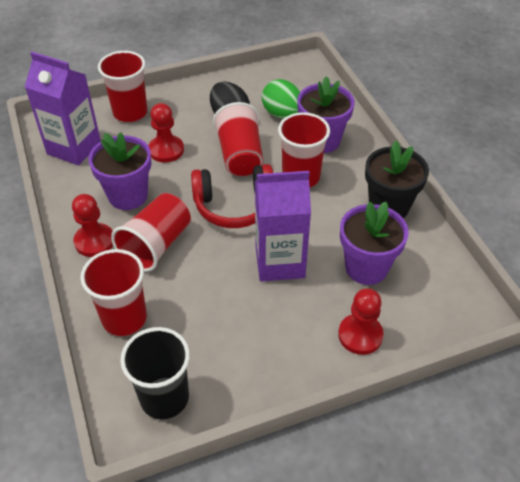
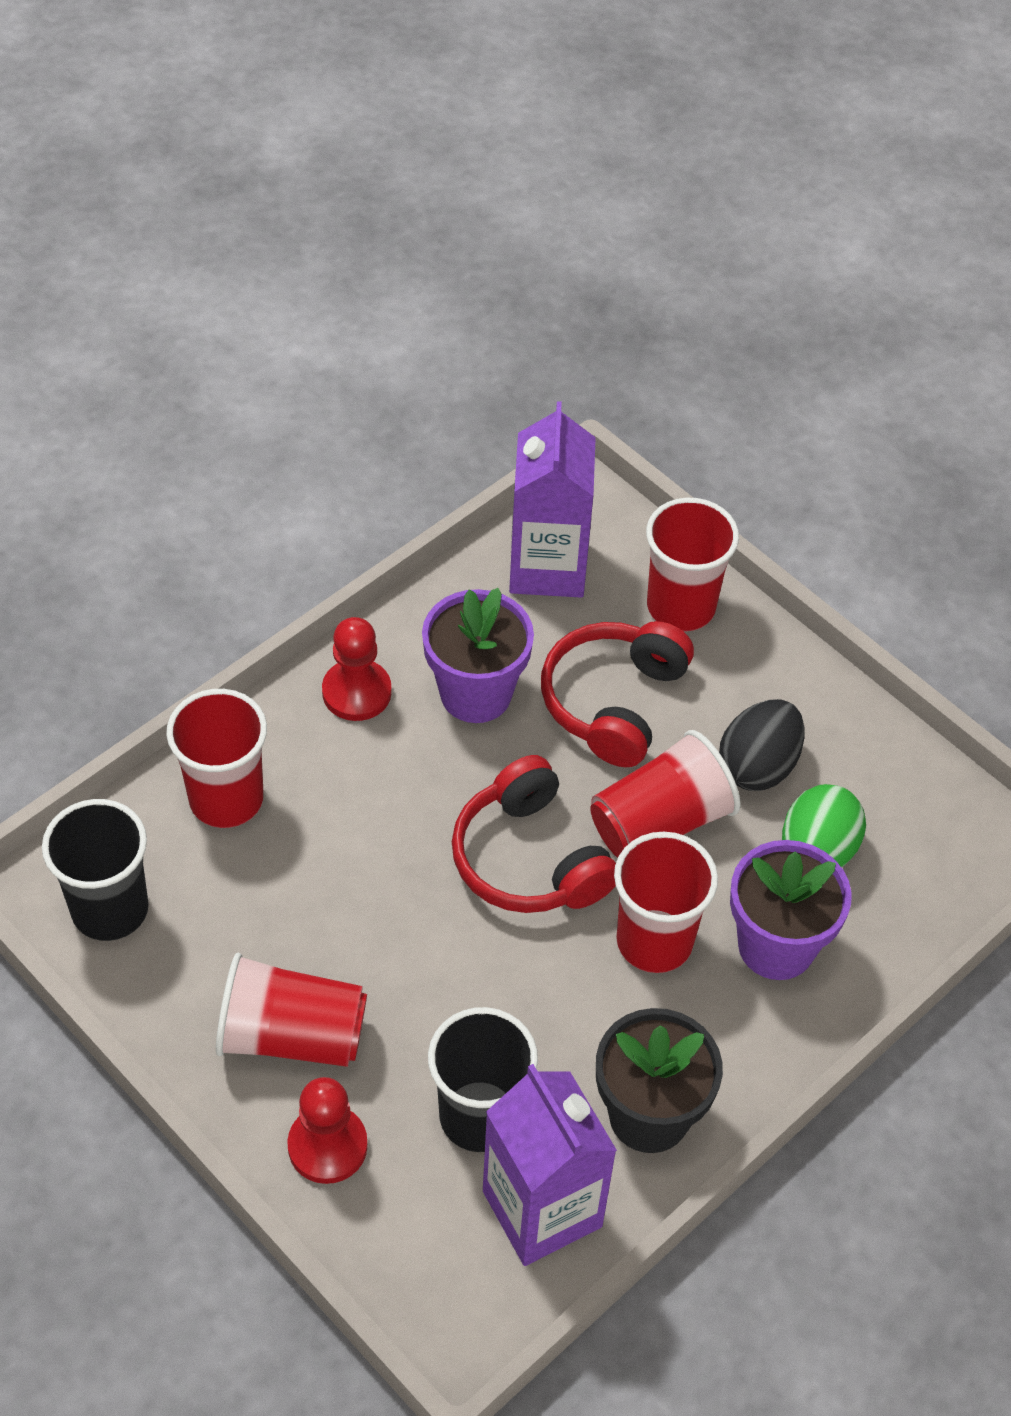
camera: 65 degrees right, 5 degrees up
red cup [111,193,191,272] -> red cup moved to [216,953,367,1067]
red pawn [148,103,184,163] -> red headphones [541,621,694,767]
purple carton [255,171,311,282] -> purple carton moved to [483,1064,617,1266]
purple flower pot [340,202,408,285] -> black cup [428,1007,538,1152]

